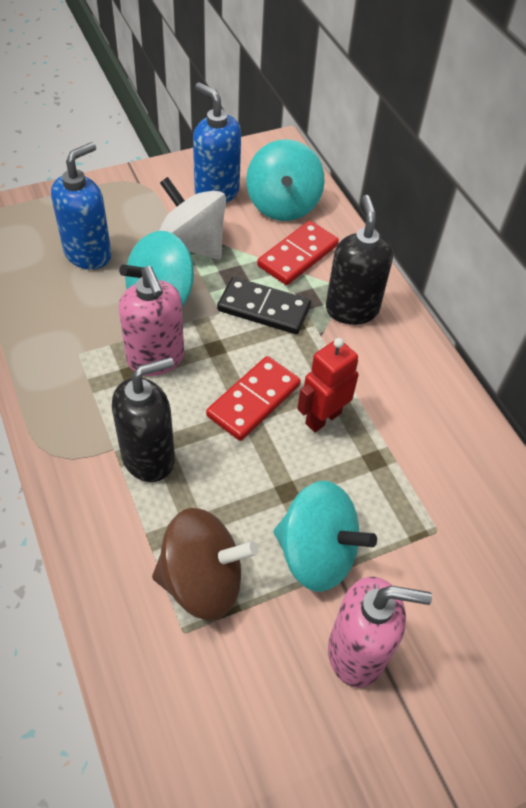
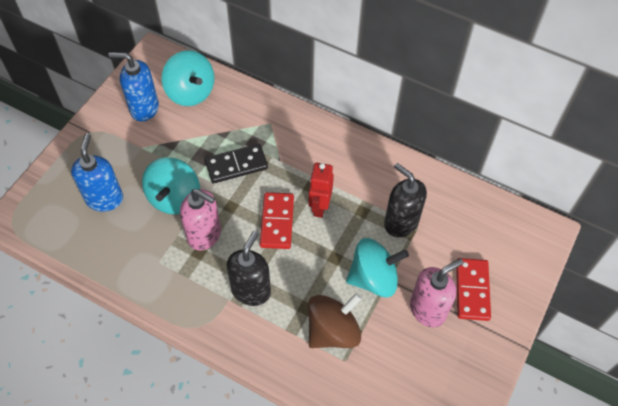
camera: 35 degrees left, 5 degrees up
white spinning top [159,177,226,260] -> none
red domino [257,221,339,285] -> red domino moved to [456,258,491,321]
black soap dispenser [326,195,393,325] -> black soap dispenser moved to [384,163,427,237]

